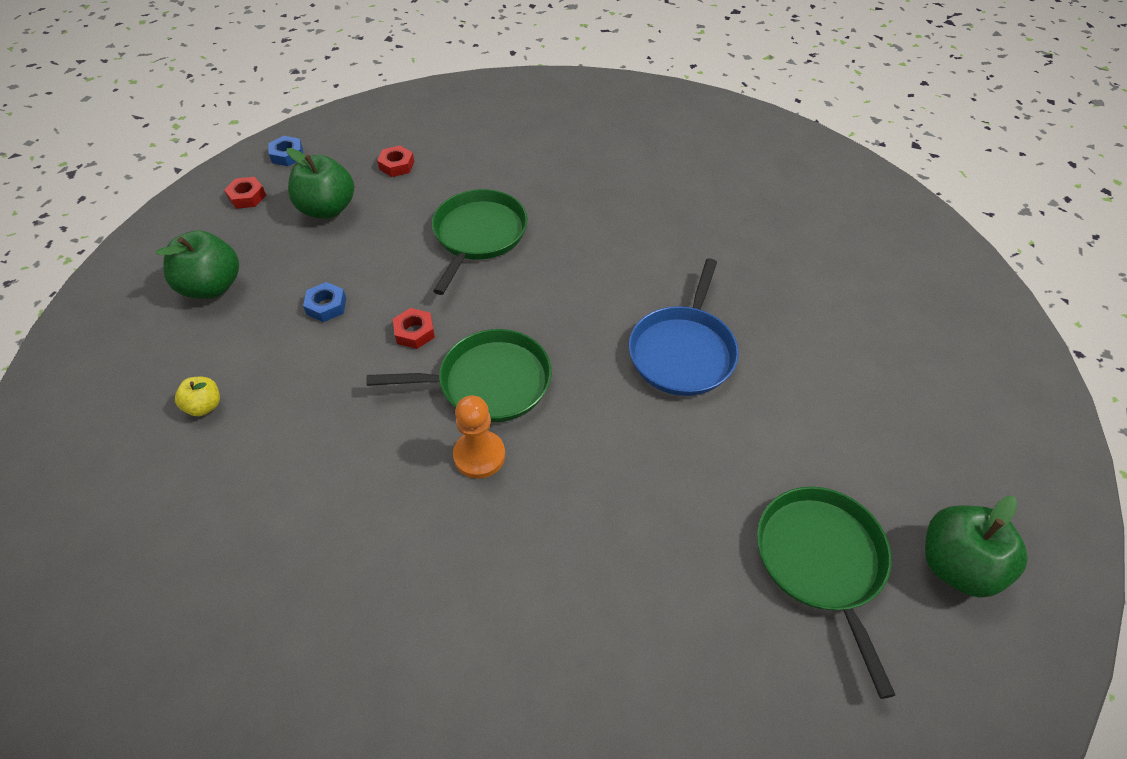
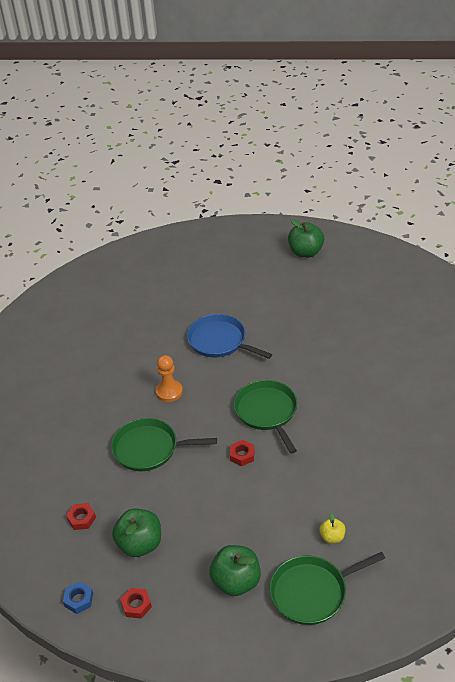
camera: 100 degrees left, 10 degrees down
blue nut [303,282,346,322] -> none
orange pawn [453,396,505,479] -> orange pawn moved to [156,355,183,402]
blue pan [629,259,739,396] -> blue pan turned 150 degrees counterclockwise [187,314,272,359]
green pan [757,487,895,699] -> green pan moved to [270,552,385,625]

